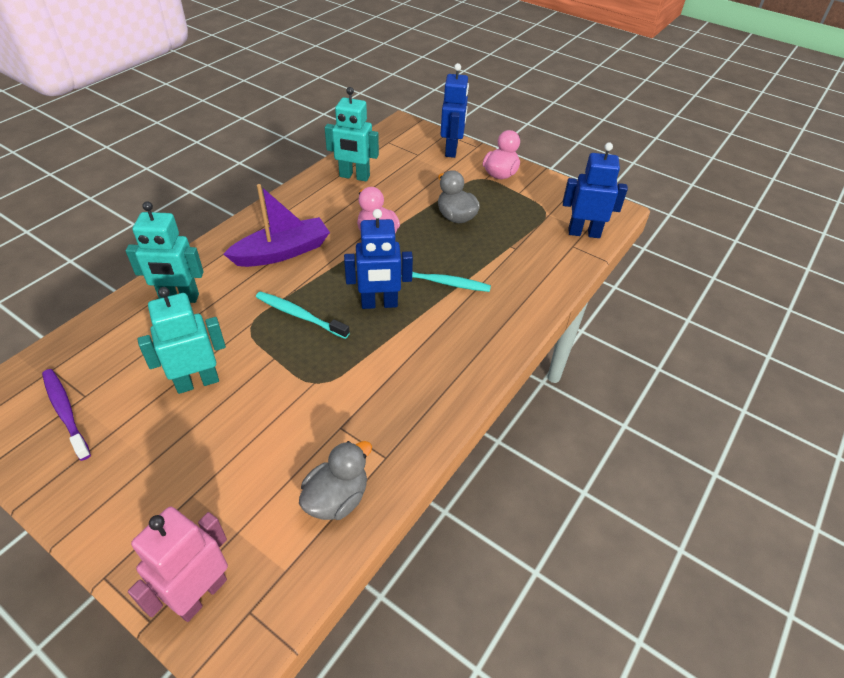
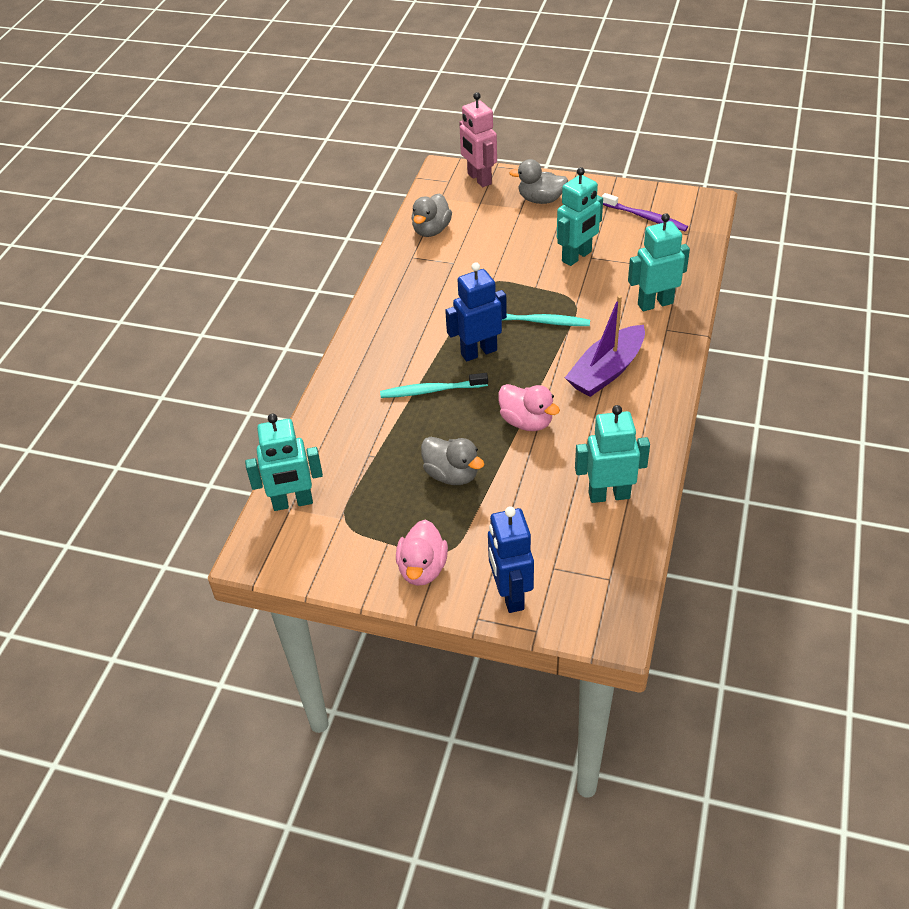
camera: 165 degrees right, 0 degrees up
pink robot [128,507,228,622] -> pink robot turned 135 degrees clockwise [459,92,497,187]
blue robot [563,142,628,238] -> turquoise robot [245,414,323,511]
none -> grey duck [509,159,568,204]

